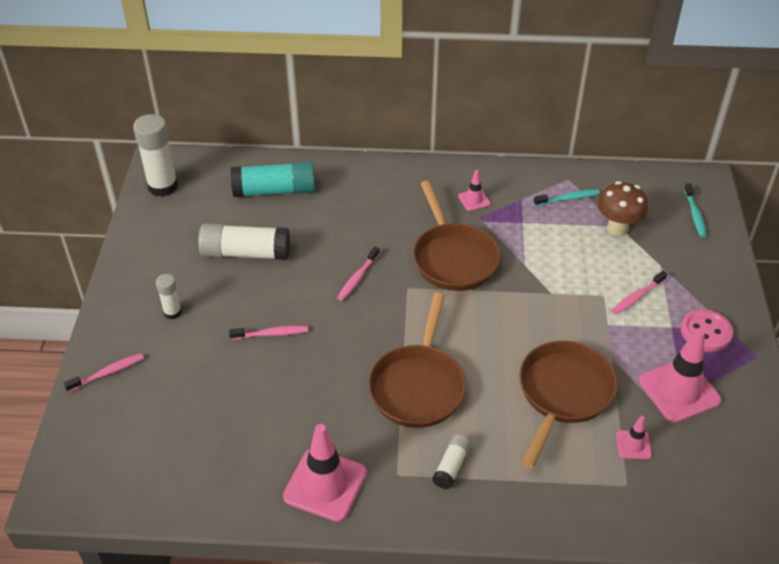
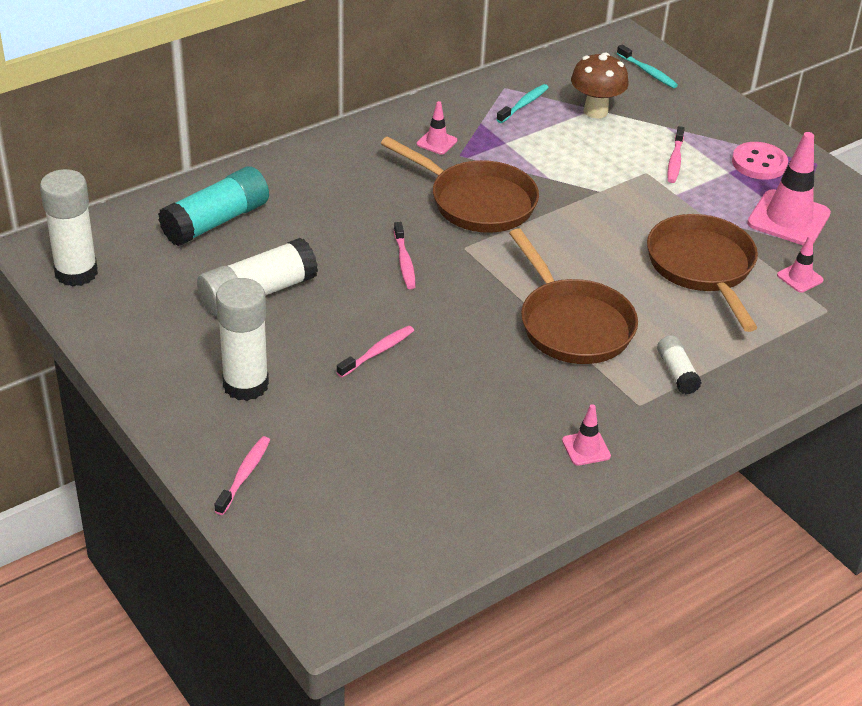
camera: 40 degrees left, 5 degrees down
white glue stick [156,274,182,319] -> white glue stick [216,278,269,401], size x1.89
pink traffic cone [283,424,367,522] -> pink traffic cone [562,404,611,466], size x0.49

